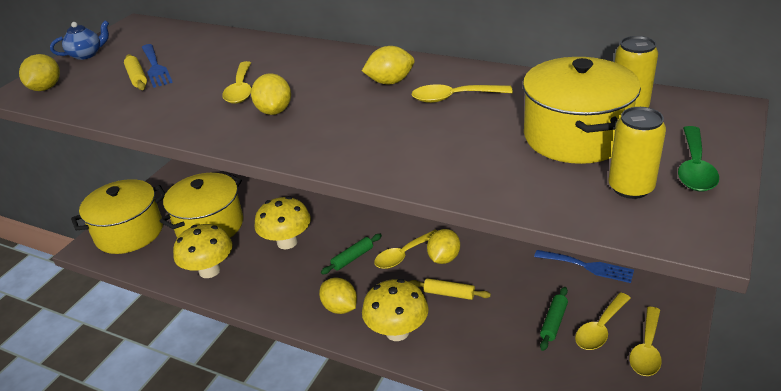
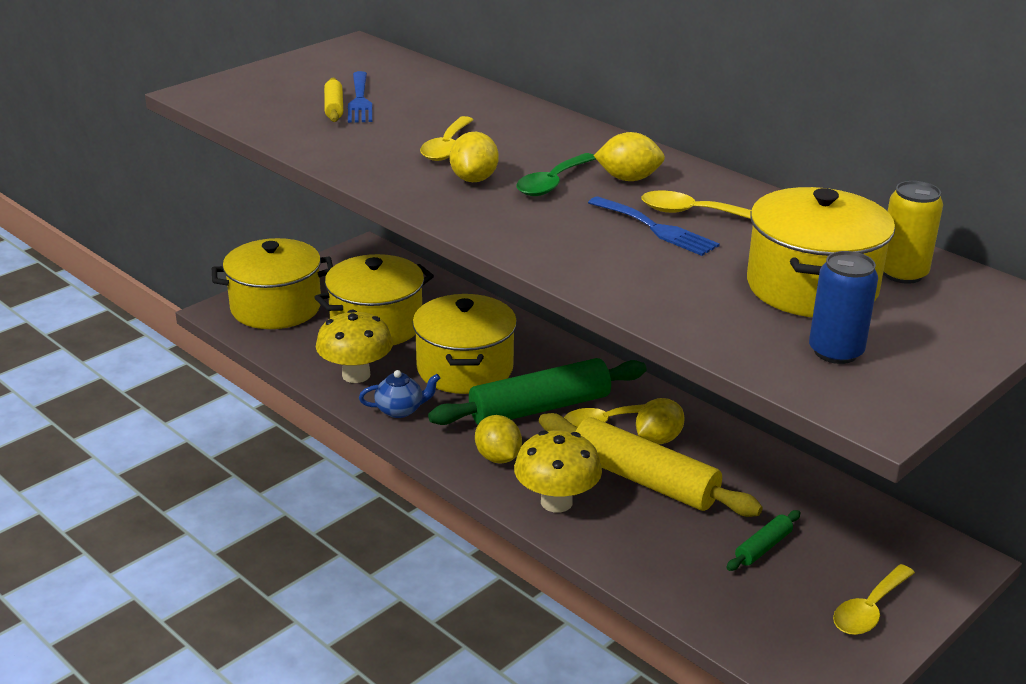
camera: 15 degrees right, 5 degrees down
yellow lemon [19,54,60,91] -> none
blue teapot [50,20,109,60] -> blue teapot moved to [359,370,440,418]
yellow mushroom [255,196,311,249] -> yellow pot [412,294,517,394]
green rolling pin [321,234,382,275] -> green rolling pin [428,358,647,425], size x2.23
yellow rolling pin [409,278,491,300] -> yellow rolling pin [539,413,763,517], size x2.23
blue fork [534,250,634,283] -> blue fork moved to [588,196,720,256]
yellow spoon [575,292,630,350] -> none
yellow can [608,107,666,199] -> blue can [809,251,878,364]
green spoon [678,126,719,192] -> green spoon moved to [516,153,596,196]

